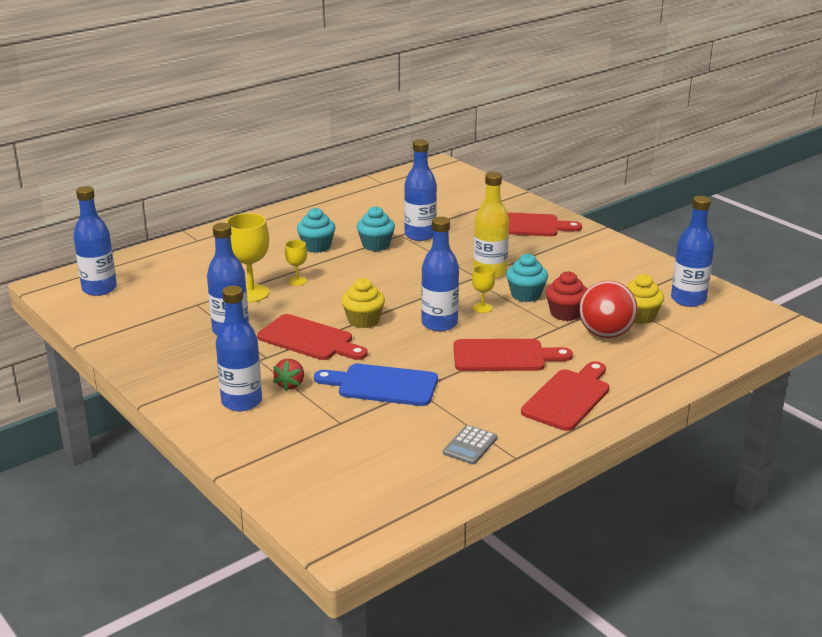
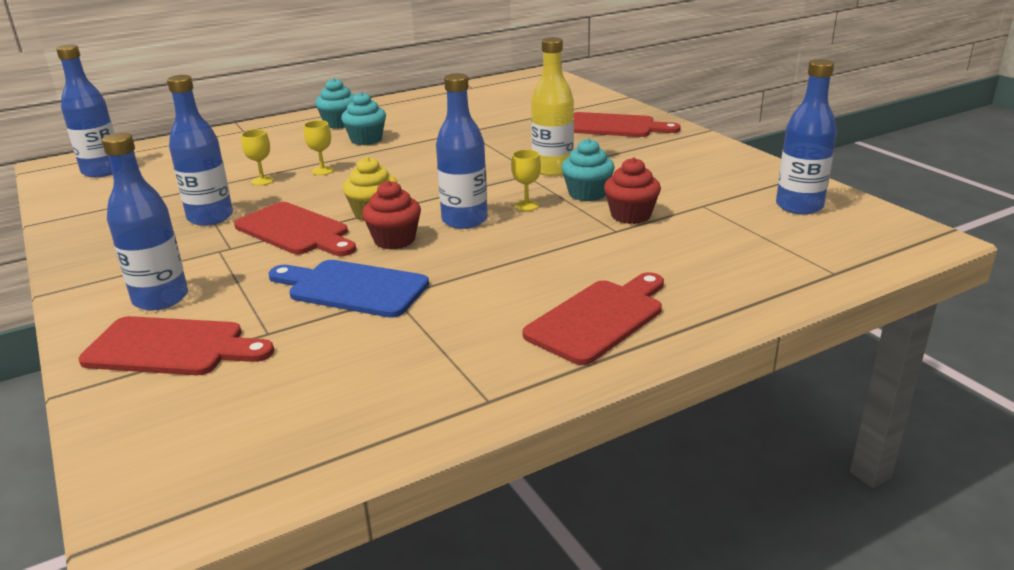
camera: 10 degrees right, 0 degrees up
yellow goblet [226,213,269,302] -> yellow goblet [241,129,274,186], size x0.53
red strawberry [273,359,304,391] -> none
turquoise cupcake [356,206,395,251] -> turquoise cupcake moved to [315,78,354,129]
blue bottle [404,139,437,241] -> none
grey calculator [443,425,497,464] -> none
red cutting board [453,339,573,371] -> red cutting board moved to [79,316,274,375]
red ball [579,281,637,338] -> none
yellow cupcake [626,274,664,324] -> none
none -> red cupcake [362,181,421,249]

